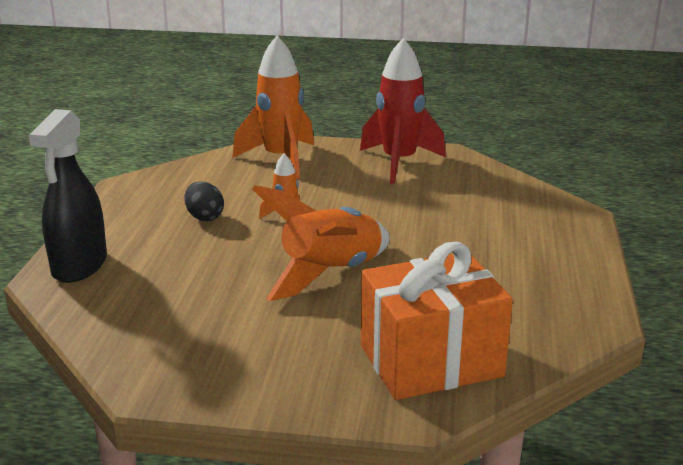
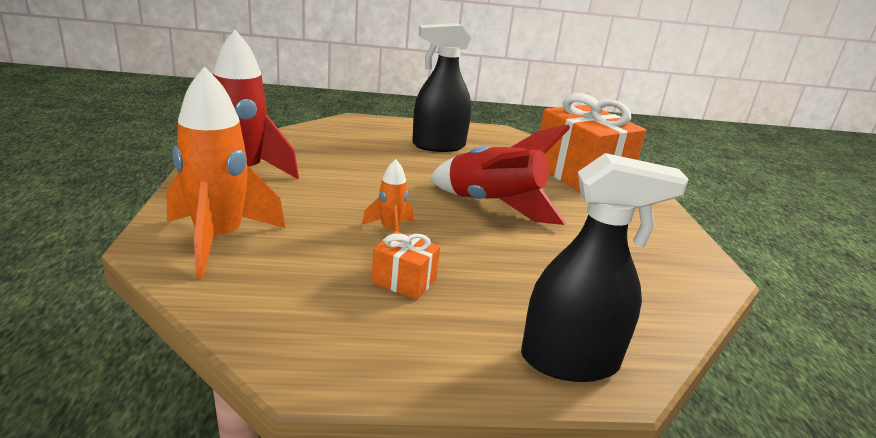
camera: 105 degrees left, 0 degrees up
black egg [184,181,224,221] -> orange gift [371,231,440,300]
orange rocket [252,185,390,301] -> red rocket [430,124,570,225]
none -> black spray bottle [412,23,471,152]

